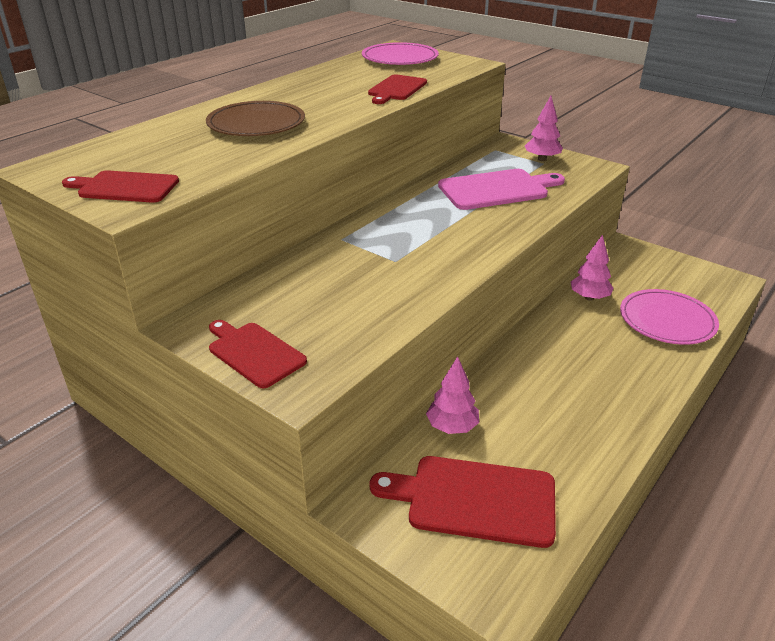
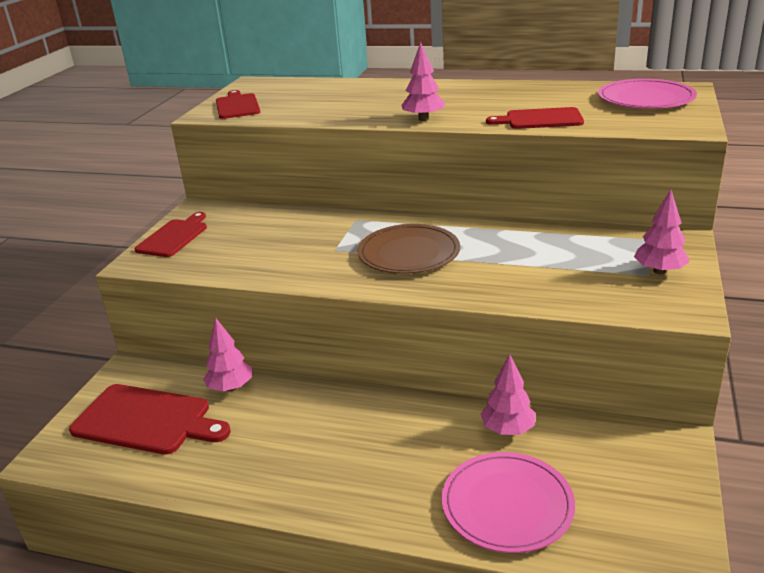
camera: 70 degrees right, 5 degrees down
brown plate [206,101,305,136] -> brown plate moved to [358,224,460,274]
red cutting board [370,456,556,548] -> red cutting board turned 120 degrees clockwise [69,384,231,455]
pink cutting board [438,169,565,210] -> none
none -> pink tree [401,42,446,121]

